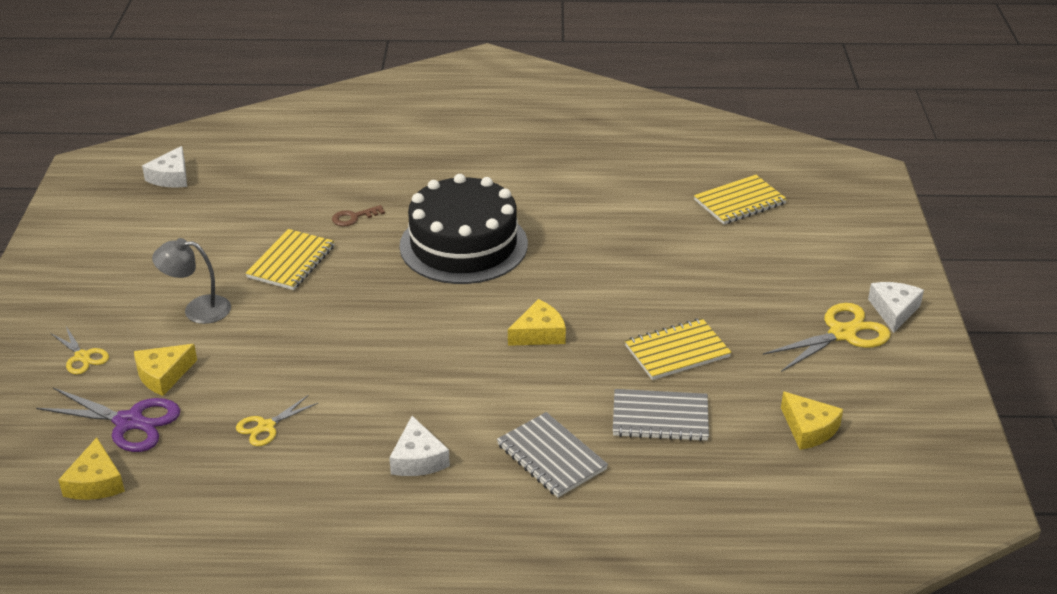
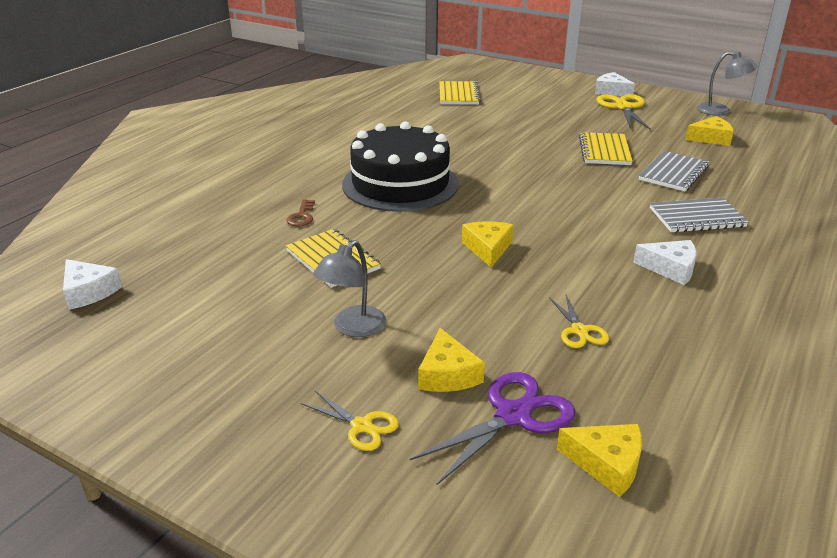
camera: 60 degrees left, 5 degrees down
yellow scissors [51,327,109,375] -> yellow scissors turned 45 degrees clockwise [301,391,399,451]
yellow cheese [508,299,566,346] -> yellow cheese moved to [462,221,514,267]
none -> grey lamp [697,51,757,115]

